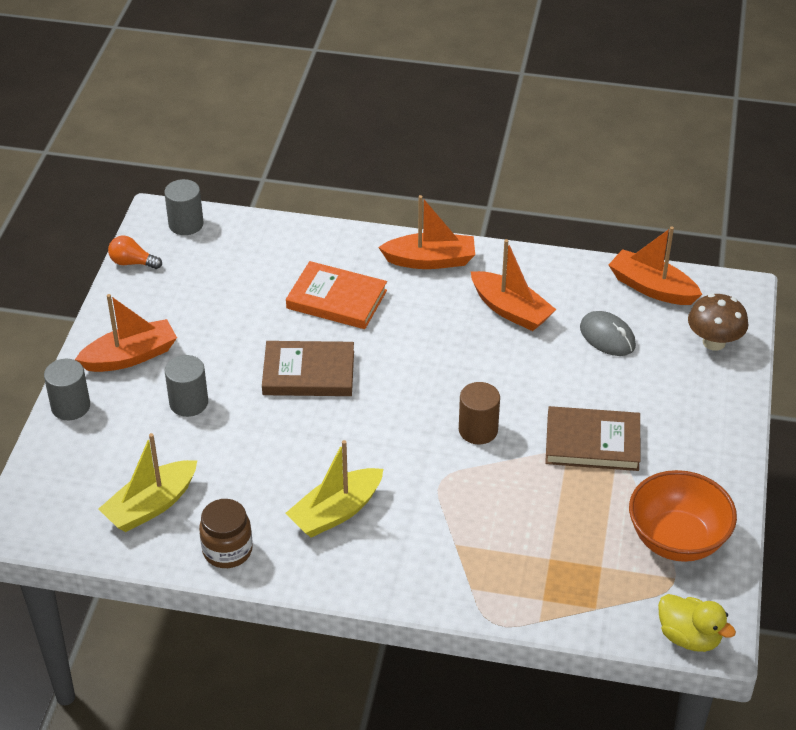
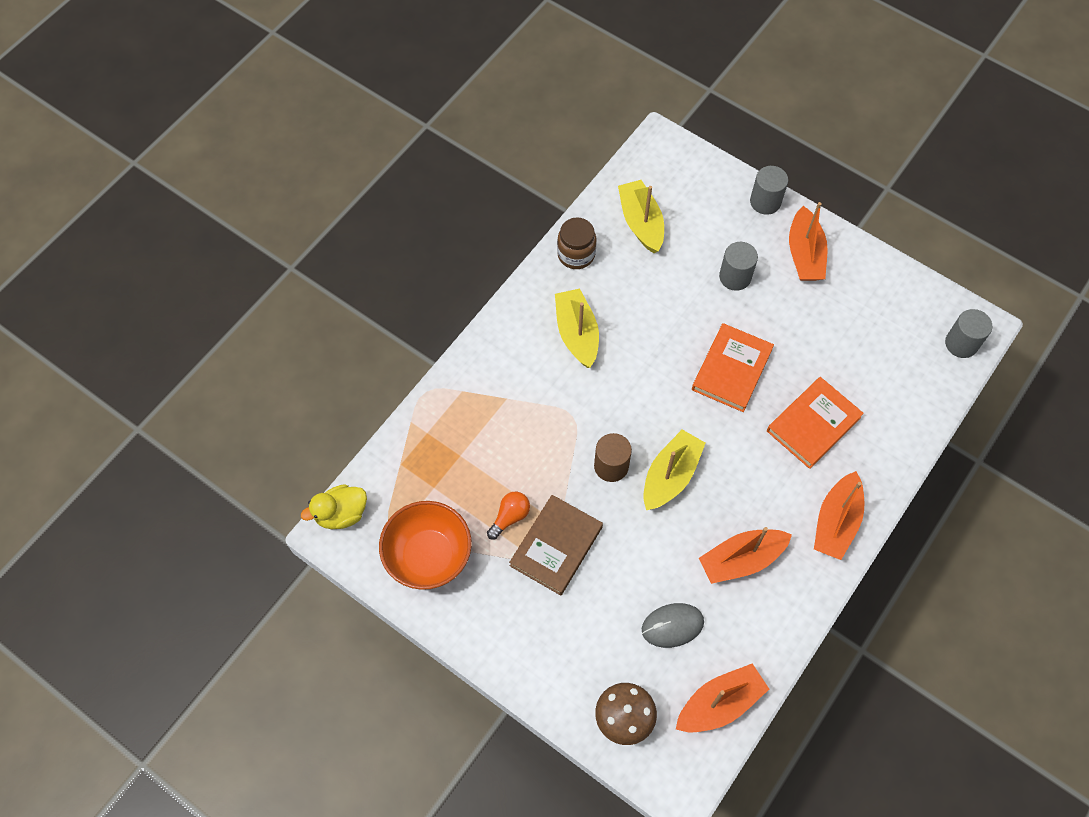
camera: 115 degrees right, 20 degrees up
orange light bulb [108,236,162,269] -> orange light bulb moved to [487,492,530,540]
brown book [262,341,354,396] -> orange book [692,323,774,412]
none -> yellow boat [643,430,706,510]

